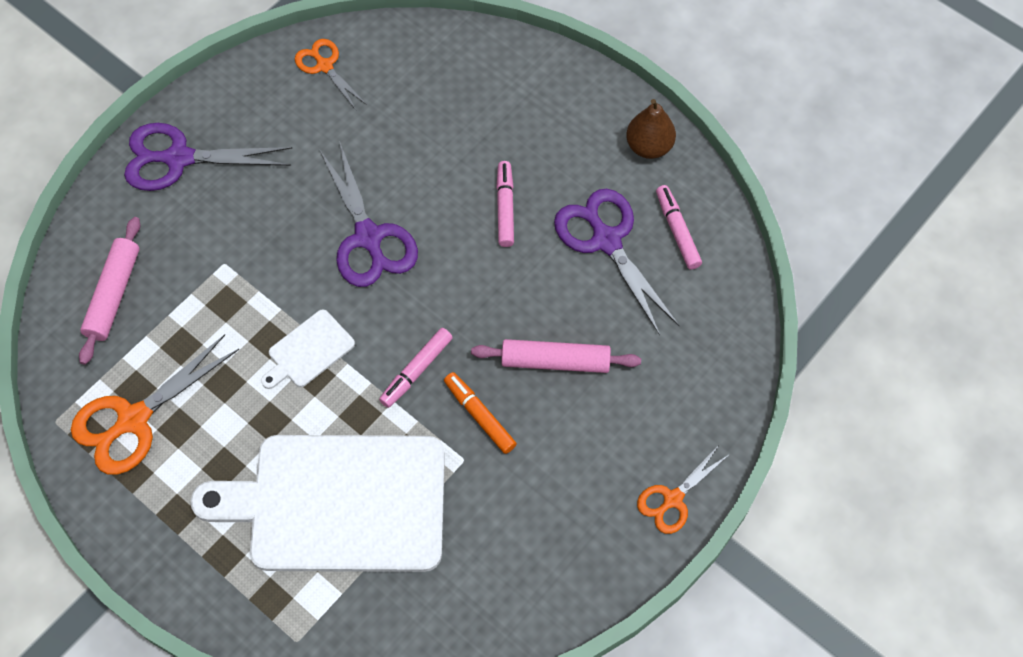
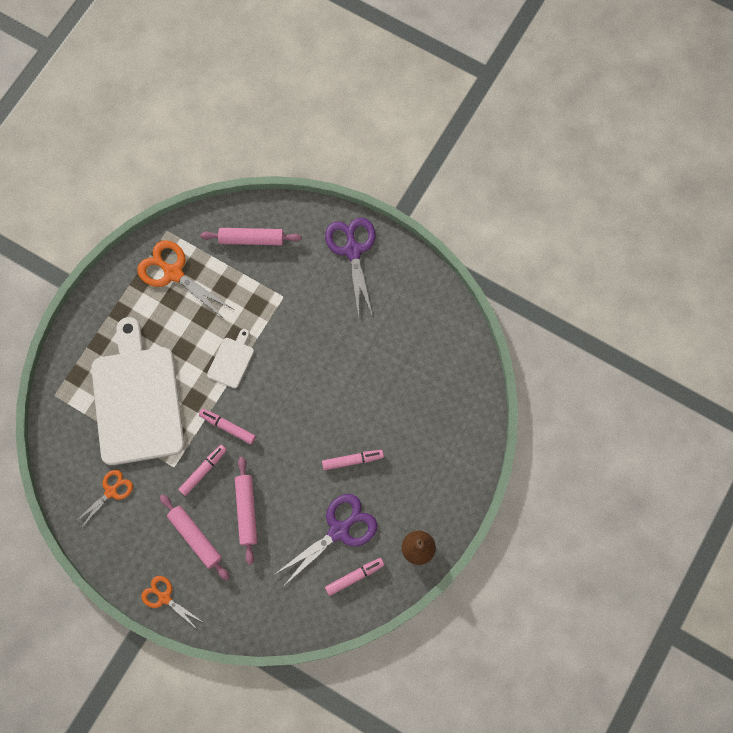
camera: 80 degrees right, 10 degrees up
white cutting board [261,309,355,389] -> white cutting board turned 75 degrees clockwise [207,329,254,388]
orange scissors [295,39,367,110] -> orange scissors moved to [75,470,133,528]
purple scissors [319,141,418,287] -> none
orange marker [444,372,517,454] -> pink marker [178,445,227,496]
none -> pink rolling pin [160,494,229,580]

